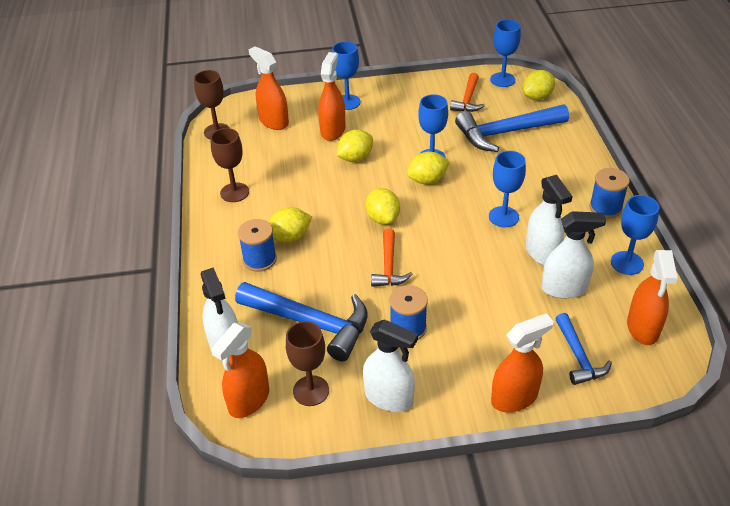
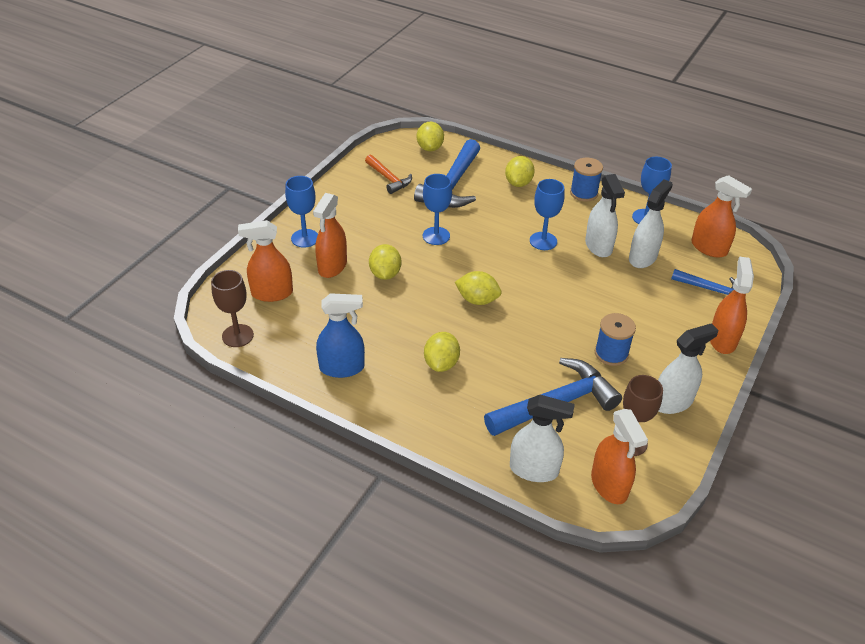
camera: 55 degrees left, 0 degrees up
brown goblet [210,128,249,202] -> blue spray bottle [316,293,365,378]
blue spool [238,219,277,272] -> none
orange spray bottle [318,52,345,141] -> orange spray bottle turned 120 degrees counterclockwise [313,193,347,278]
orange hammer [371,229,413,287] -> none
yellow lemon [407,151,450,184] -> yellow lemon moved to [505,156,535,187]
blue goblet [490,19,521,87] -> none
white spray bottle [526,175,573,265] -> white spray bottle turned 60 degrees clockwise [585,174,625,257]

